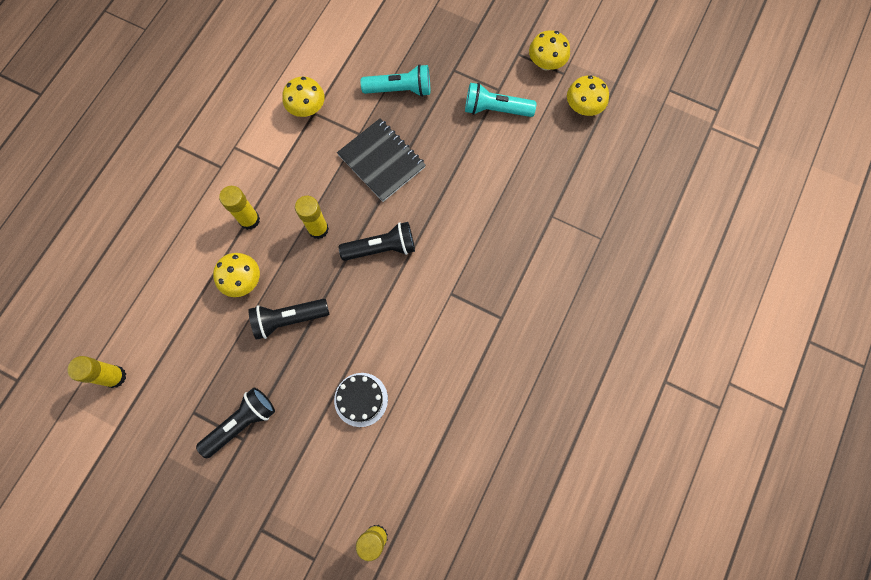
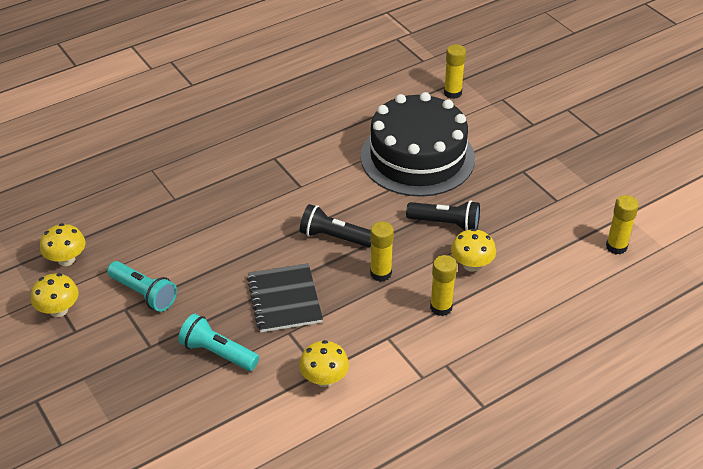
camera: 150 degrees left, 30 degrees down
black flashlight [196,388,275,458] -> none
black cake [334,373,388,427] -> black cake [360,92,475,197], size x2.45

